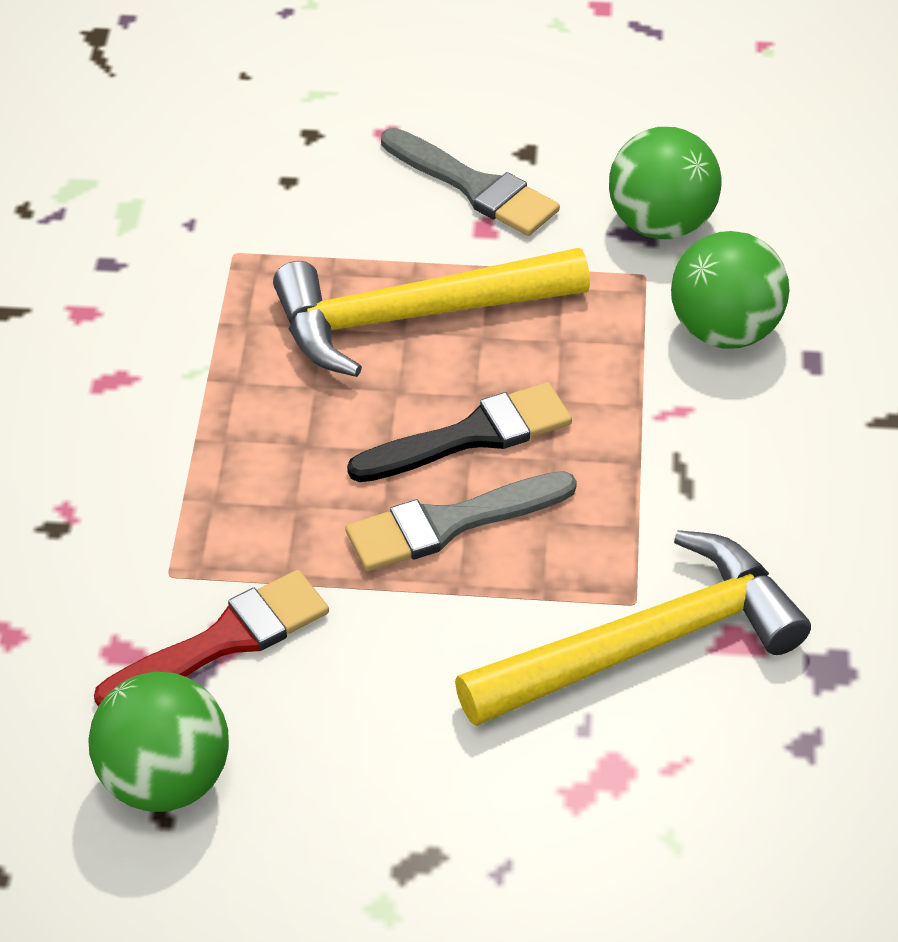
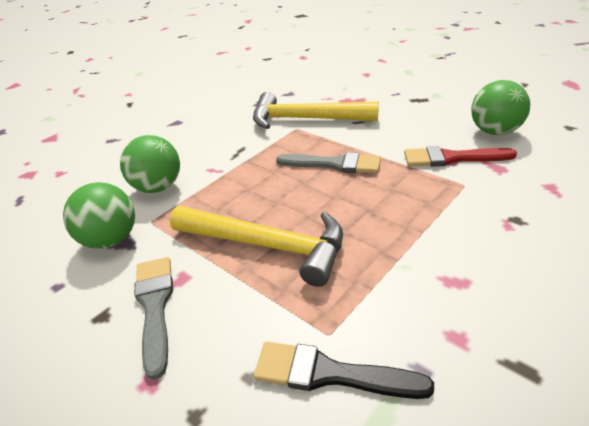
camera: 140 degrees left, 10 degrees down
black brush [347,382,572,482] -> black brush moved to [254,342,434,399]

